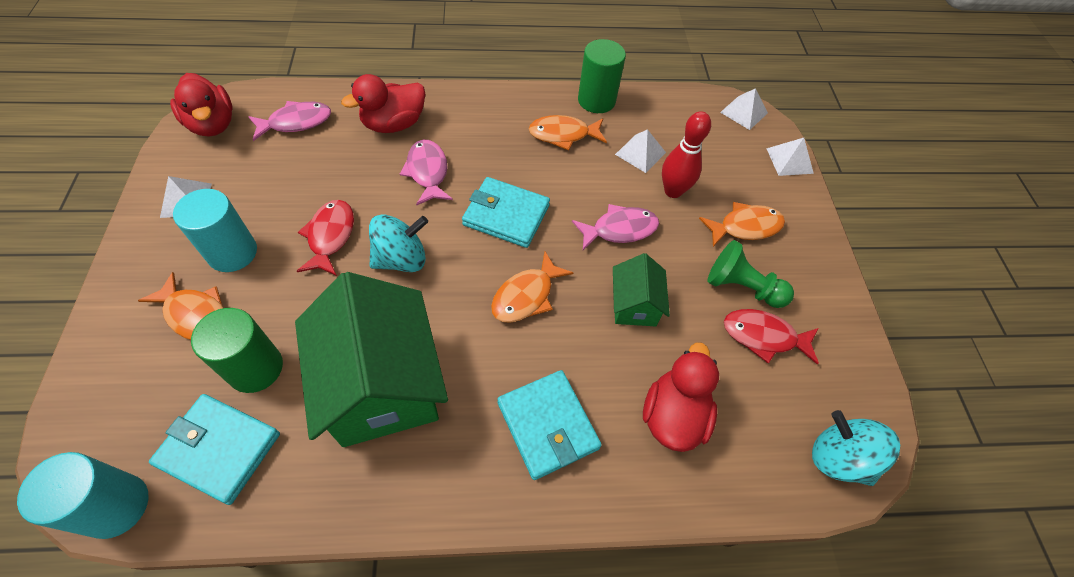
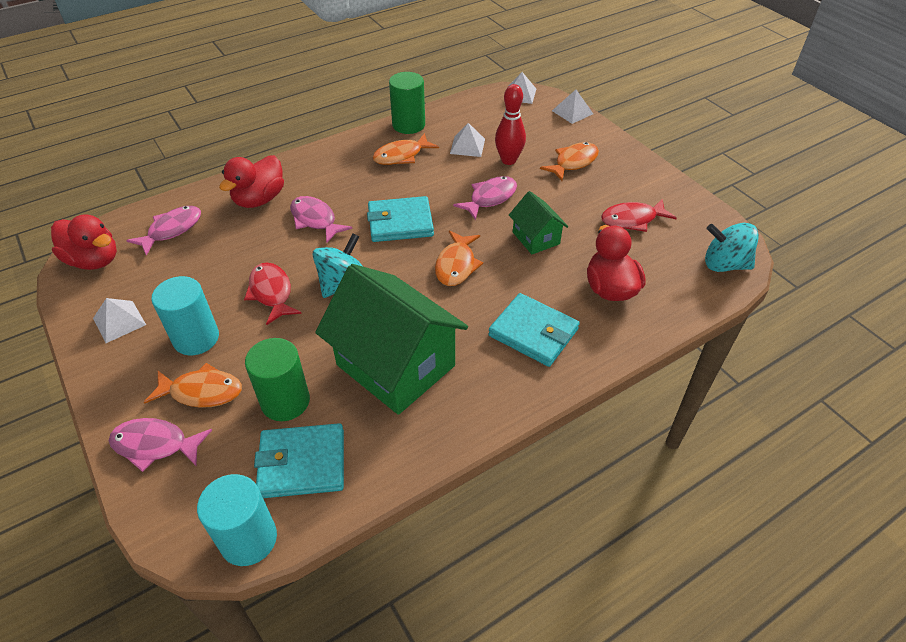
camera: 25 degrees left, 10 degrees down
green pawn [707,240,794,308] -> none
none -> pink fish [109,418,212,472]

